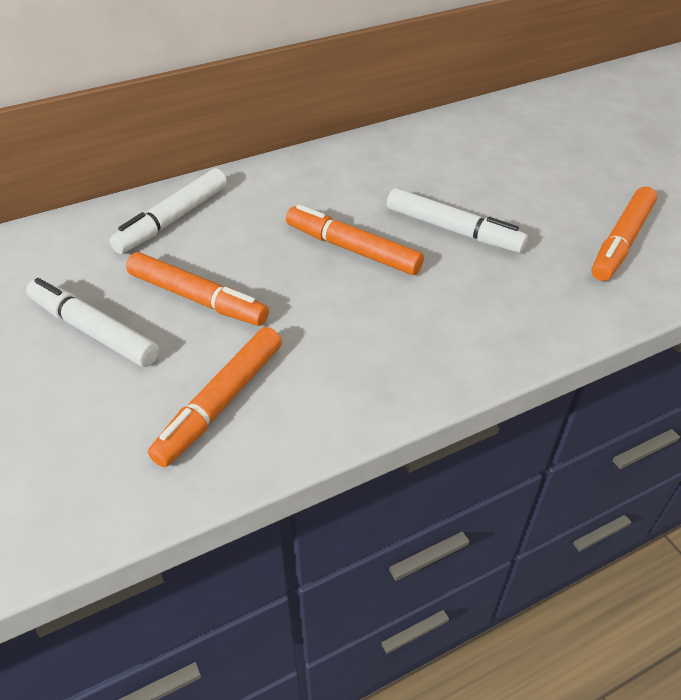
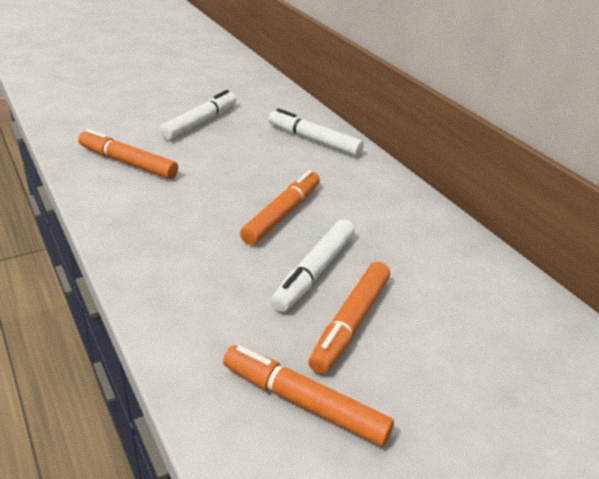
camera: 85 degrees right, 10 degrees down
orange marker [126,252,269,326] -> orange marker moved to [309,262,390,374]

